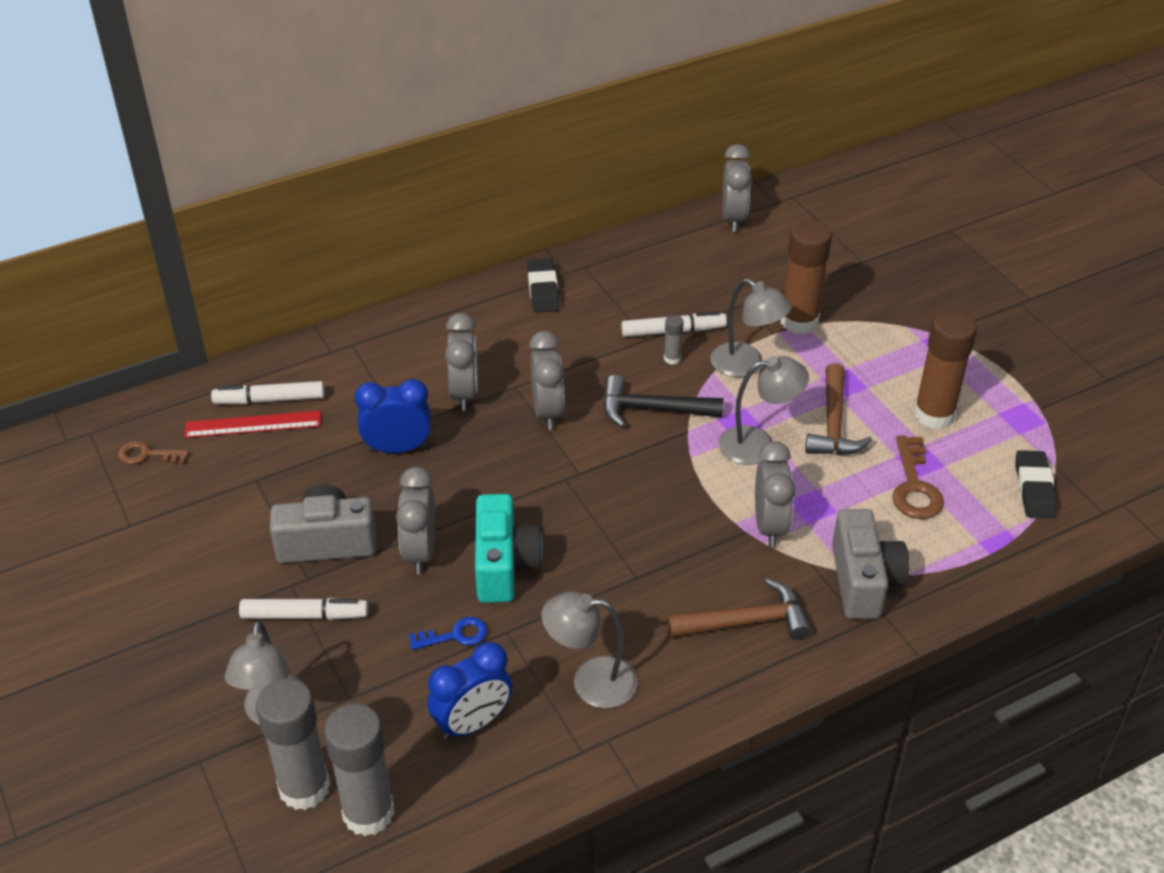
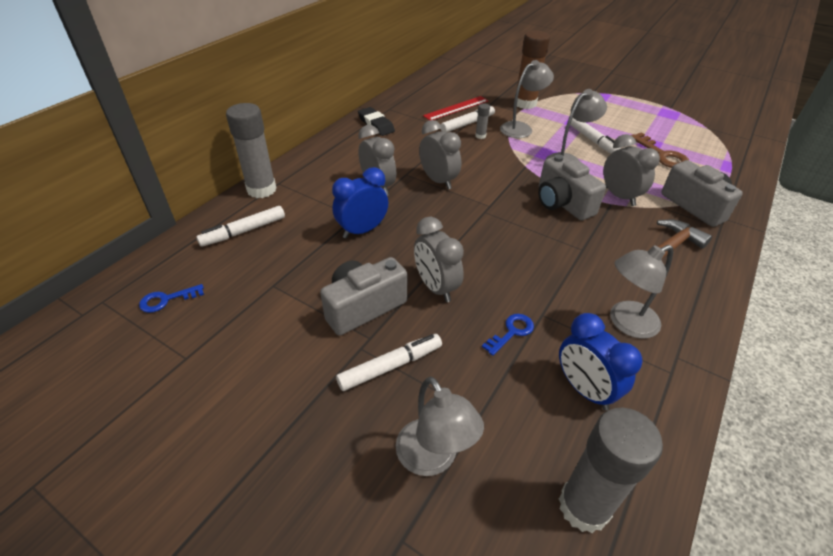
camera: 30 degrees left, 0 degrees up
brown key [118,441,189,464] -> blue key [139,284,204,313]
red ruler [184,411,321,438] -> red ruler moved to [423,96,489,120]
grey glue stick [256,678,330,810] -> grey glue stick moved to [226,103,277,198]
blue clock [427,642,512,740] -> blue clock turned 120 degrees clockwise [559,313,643,410]
turquoise camera [475,494,543,603] -> none
black hammer [603,375,724,428] -> none
grey lamp [710,279,792,377] -> grey lamp turned 45 degrees counterclockwise [500,60,554,138]
grey clock [722,144,752,232] -> none
brown hammer [805,363,873,455] -> white marker [570,118,621,153]
brown glue stick [913,310,977,429] -> none
black eraser [1015,450,1057,518] -> none
none -> grey camera [538,154,606,221]

